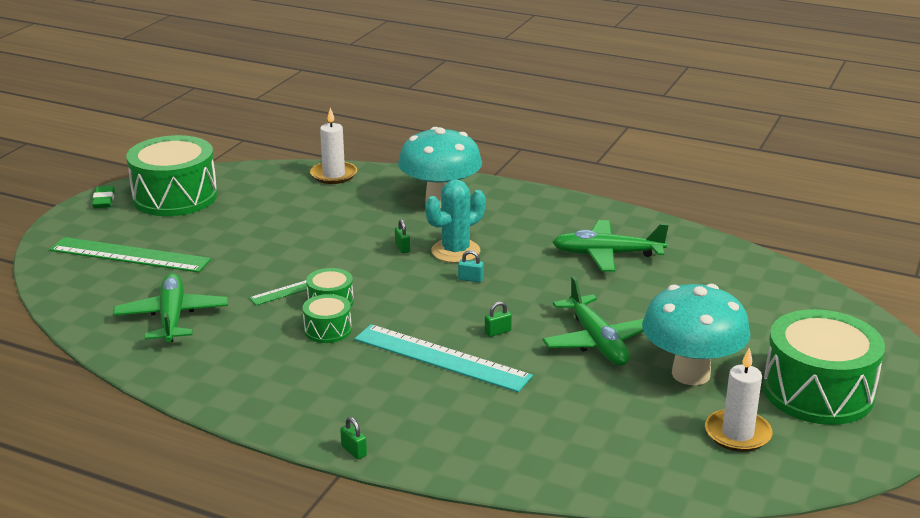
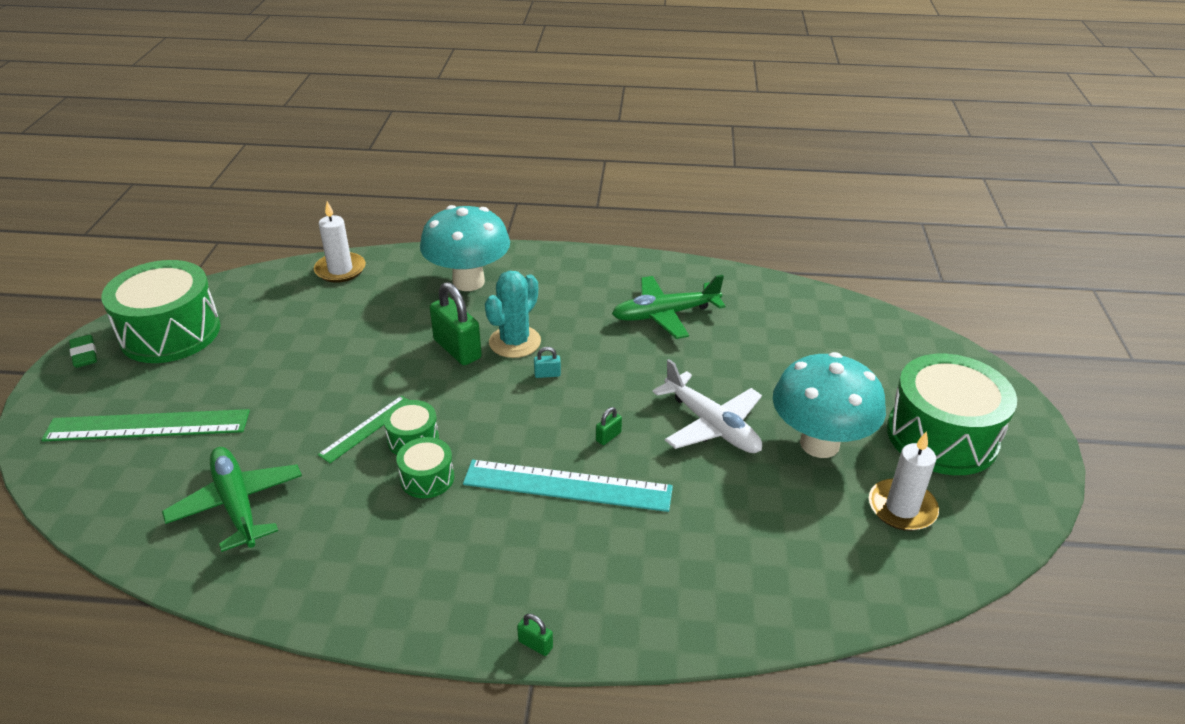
camera: 20 degrees left, 10 degrees up
green padlock [395,219,410,253] -> green padlock [430,282,482,365], size x2.29
green plane [543,276,644,366] -> white plane [652,359,762,453]

